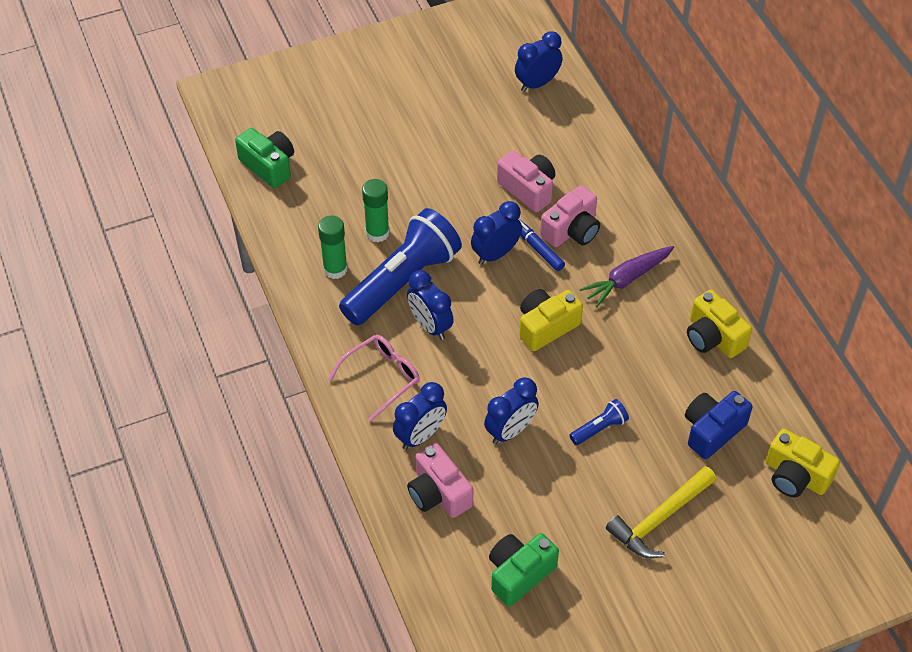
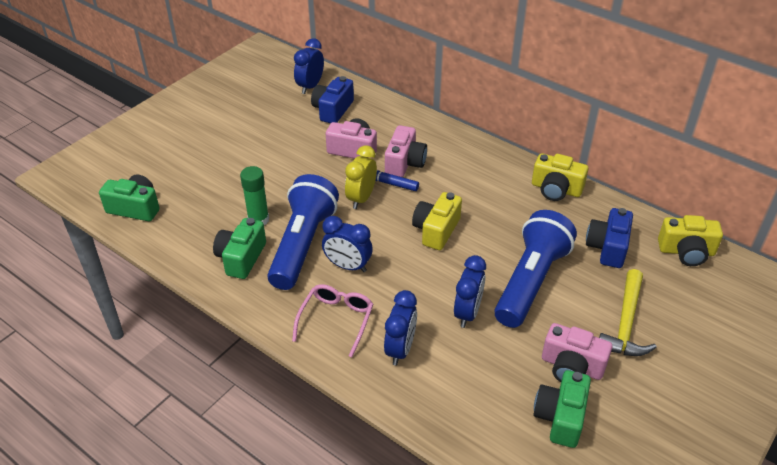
camera: 30 degrees left, 10 degrees down
green glue stick [318,215,347,279] -> green camera [213,218,266,279]
pink camera [407,443,473,518] -> pink camera moved to [542,323,612,382]
blue clock [471,201,522,265] -> yellow clock [345,145,377,209]
blue flashlight [569,399,629,445] -> blue flashlight [494,210,577,328], size x2.37
purple carrot [580,246,674,307] -> none
none -> blue camera [311,76,354,123]

